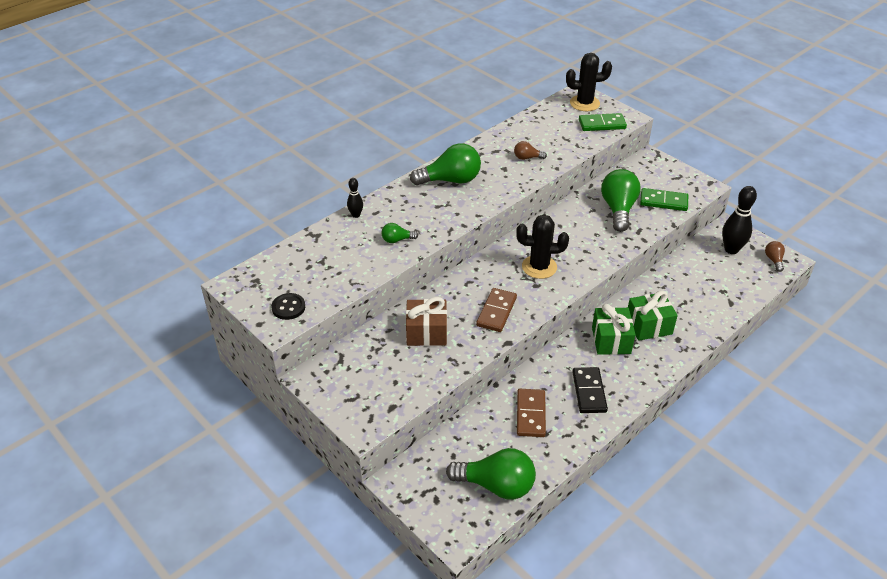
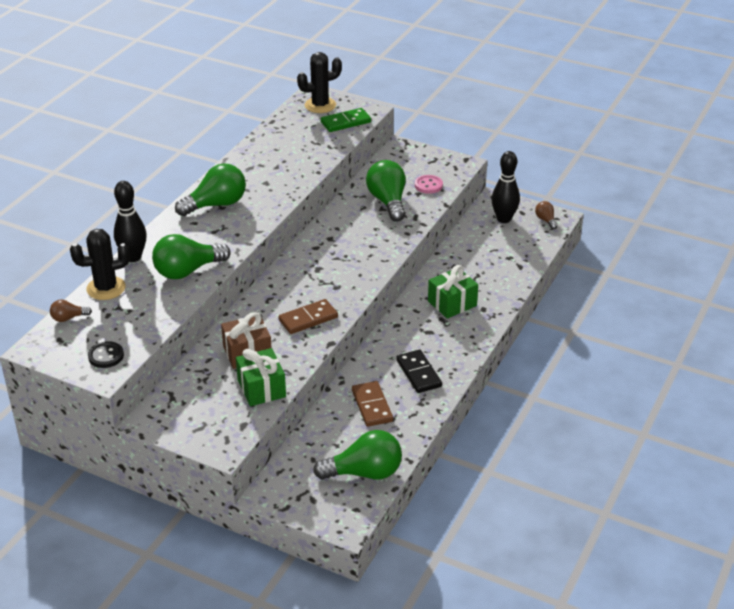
camera: 20 degrees left, 5 degrees down
black bowling pin [347,178,363,218] -> black bowling pin [114,181,147,262], size x1.85
green light bulb [381,223,418,243] -> green light bulb [152,234,231,279], size x2.09
brown domino [476,288,517,332] -> brown domino turned 60 degrees clockwise [279,299,338,334]
brown light bulb [514,141,547,160] -> brown light bulb moved to [50,300,92,322]
black cactus [516,215,569,279] -> black cactus moved to [70,229,130,300]
green gift [592,304,635,355] -> green gift moved to [236,348,286,406]
green domino [640,188,688,211] -> pink button [415,175,443,194]

